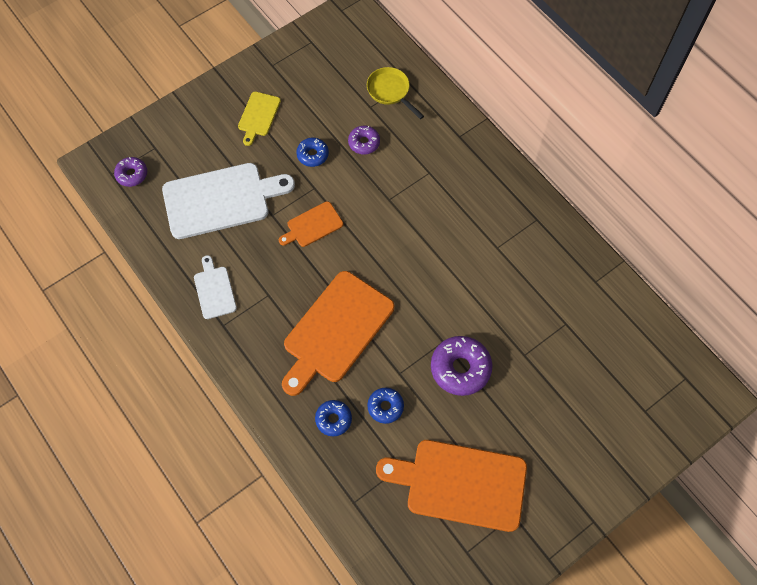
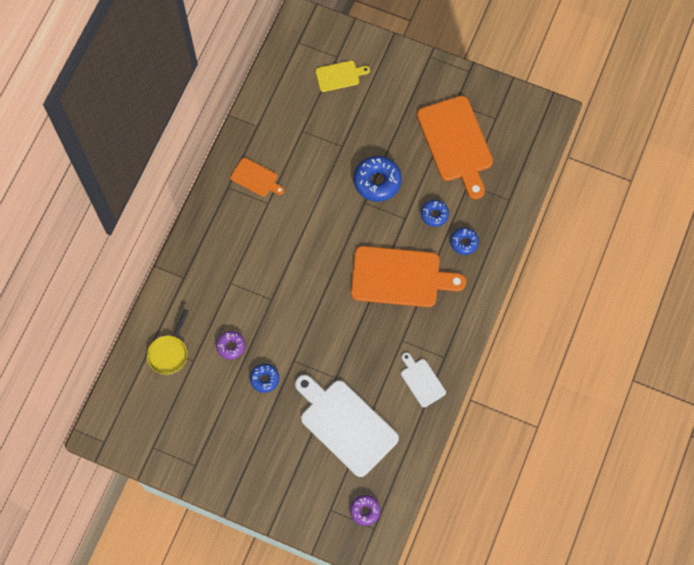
camera: 120 degrees left, 5 degrees up
white cutting board [194,255,237,319] -> white cutting board turned 105 degrees clockwise [401,352,446,407]
yellow cutting board [238,92,281,146] -> yellow cutting board moved to [315,61,370,92]
orange cutting board [279,201,343,247] -> orange cutting board moved to [230,158,284,197]
purple donut [431,336,493,396] -> blue donut [354,156,402,202]

